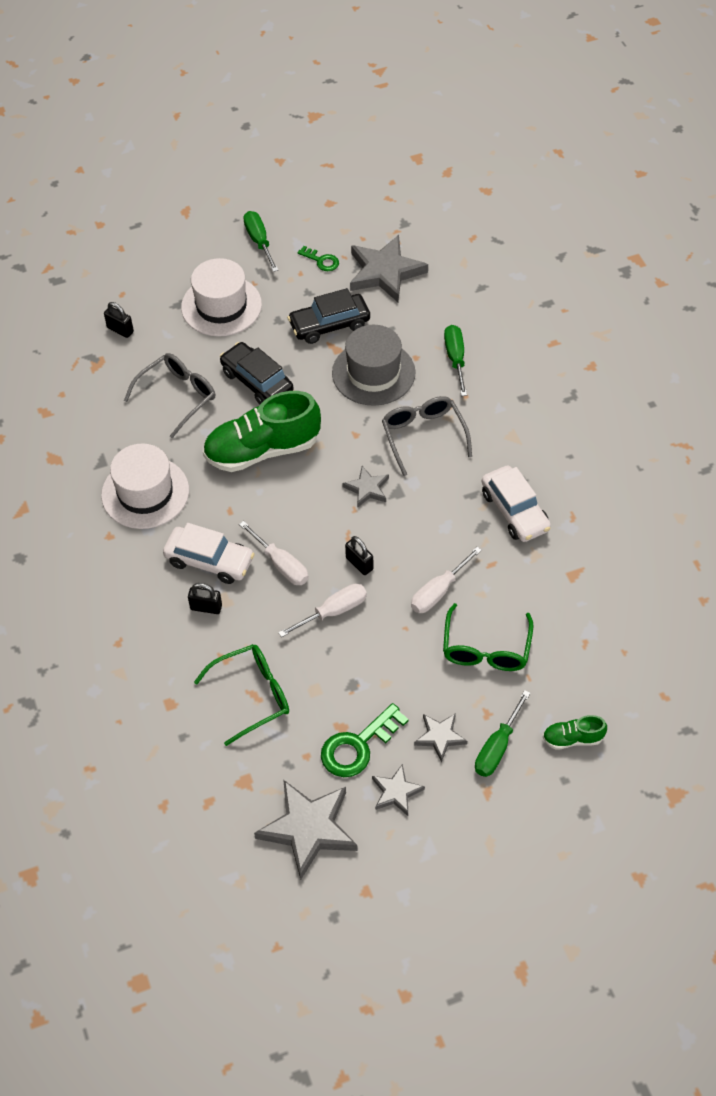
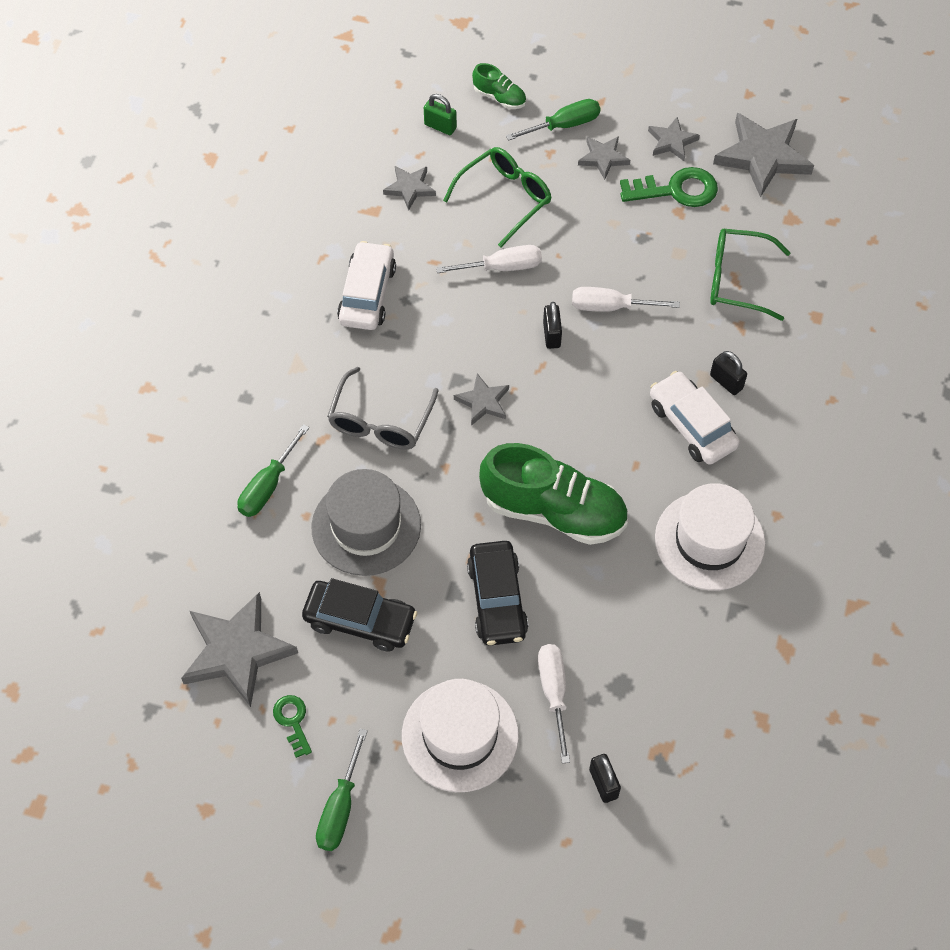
camera: 145 degrees left, 5 degrees up
grey glasses [124,353,215,438] -> none
white screwdriver [239,521,309,585] -> white screwdriver moved to [538,644,570,763]
none -> grey star [383,166,436,210]
none -> green padlock [424,94,457,135]

